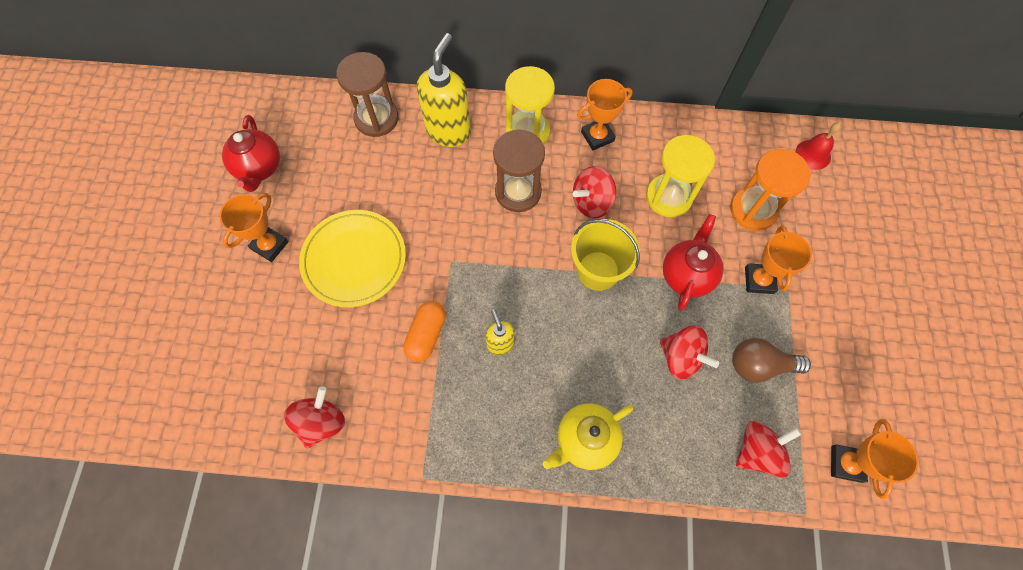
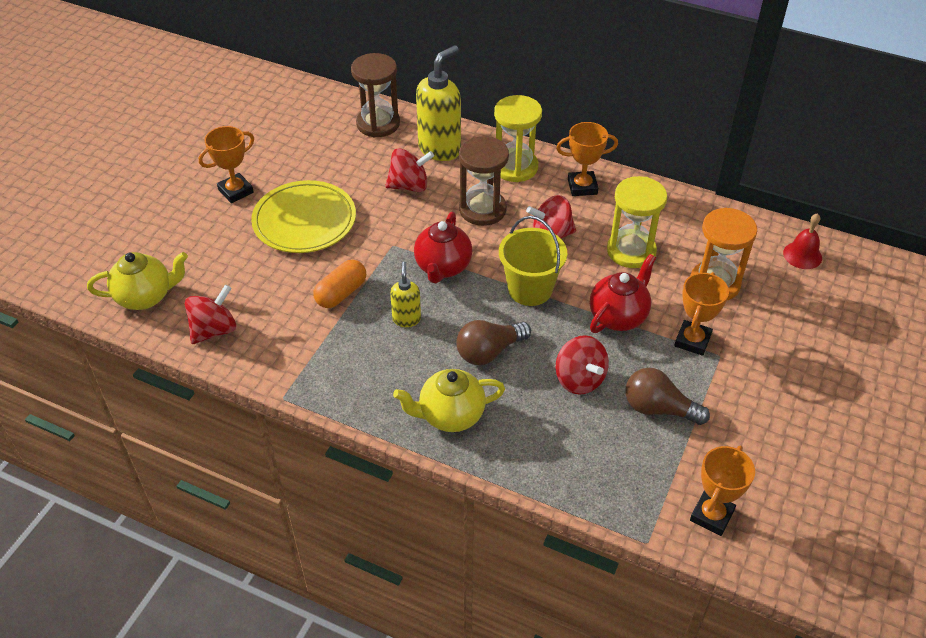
camera: 20 degrees right, 20 degrees down
red teapot [222,115,280,192] -> red teapot moved to [414,212,472,283]
red spinning top [736,421,802,477] -> red spinning top moved to [385,148,434,192]
none -> yellow teapot [87,252,188,310]
none -> brown light bulb [456,320,531,365]

